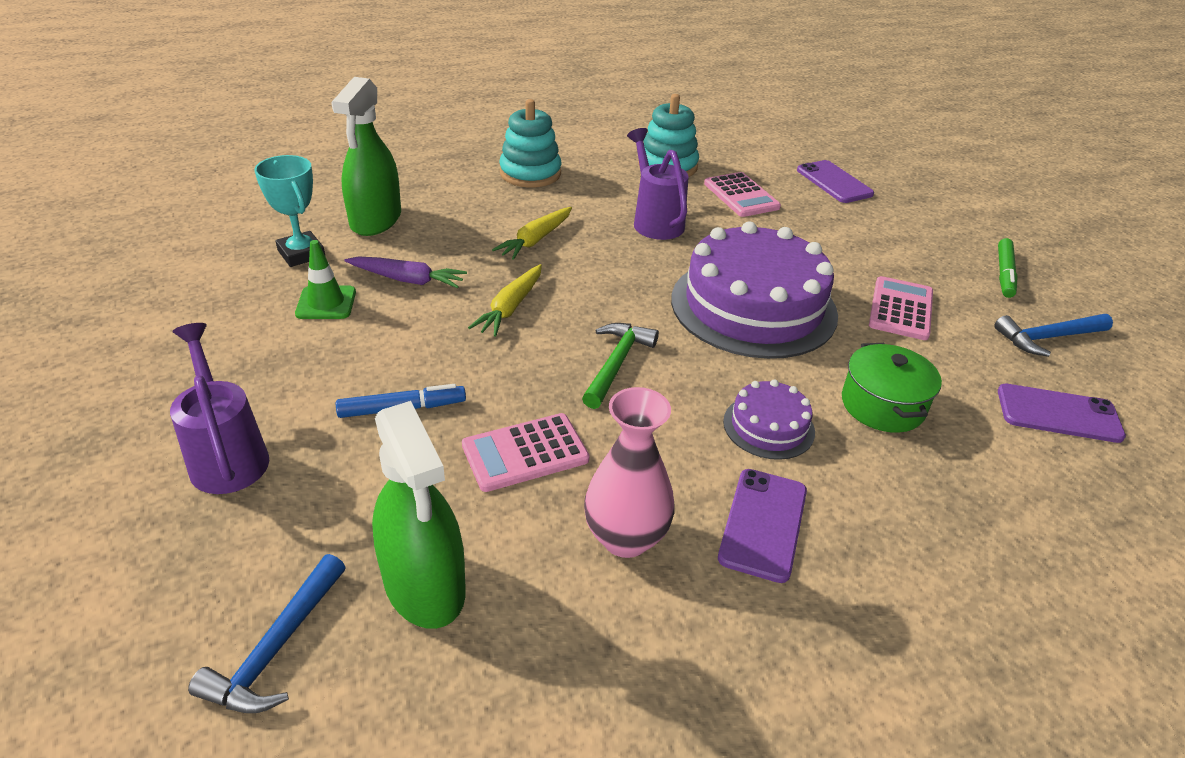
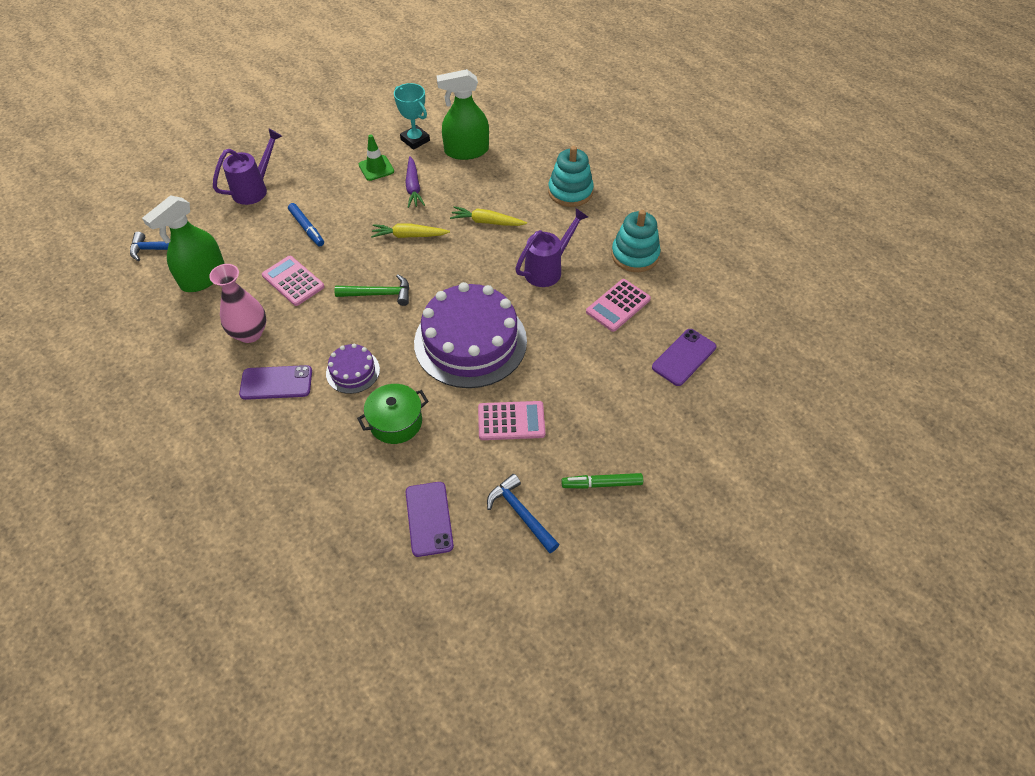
camera: 70 degrees right, 15 degrees up
turquoise trophy [254,155,325,267] -> turquoise trophy turned 75 degrees counterclockwise [394,83,430,150]

